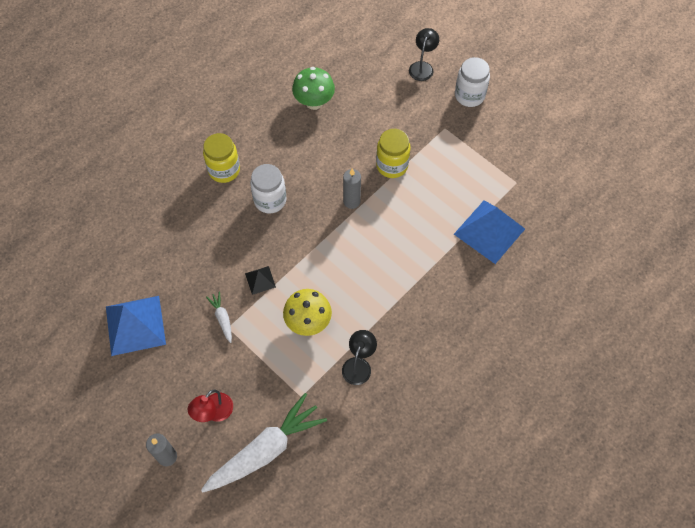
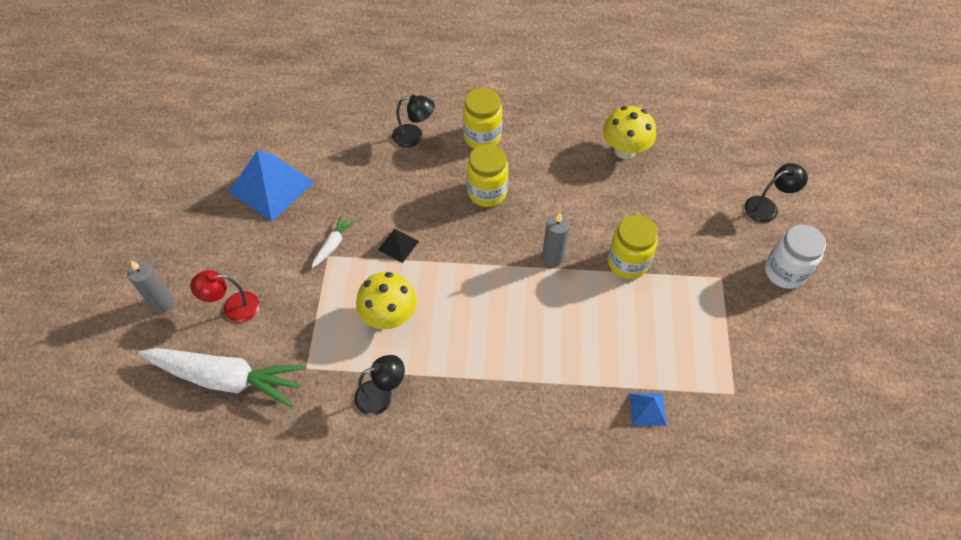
camera: 50 degrees right, 5 degrees down
white jar [250,164,286,213] -> yellow jar [467,144,509,207]
green mushroom [292,67,335,110] -> yellow mushroom [603,106,656,159]
blue pyramid [454,200,525,264] -> blue pyramid [629,393,667,426], size x0.47
none -> black lamp [392,95,435,148]

